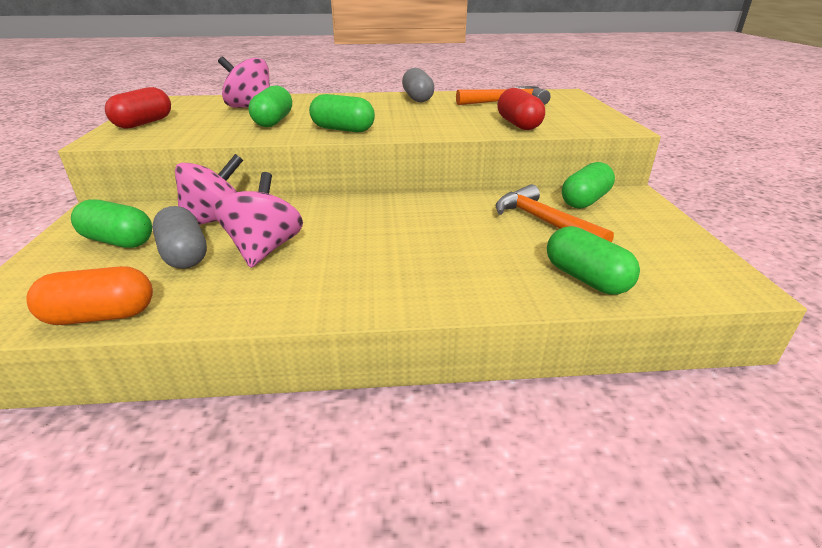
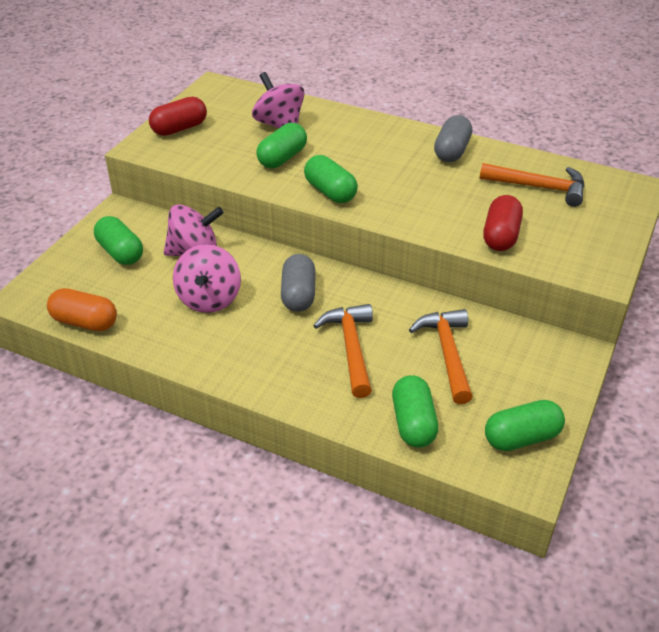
camera: 30 degrees right, 10 degrees up
grey capsule [152,206,207,269] -> grey capsule moved to [281,254,316,312]
pink spinning top [214,172,303,268] -> pink spinning top turned 150 degrees clockwise [173,244,241,313]
green capsule [562,162,615,209] -> green capsule moved to [485,400,565,451]
none -> orange hammer [313,304,373,398]

